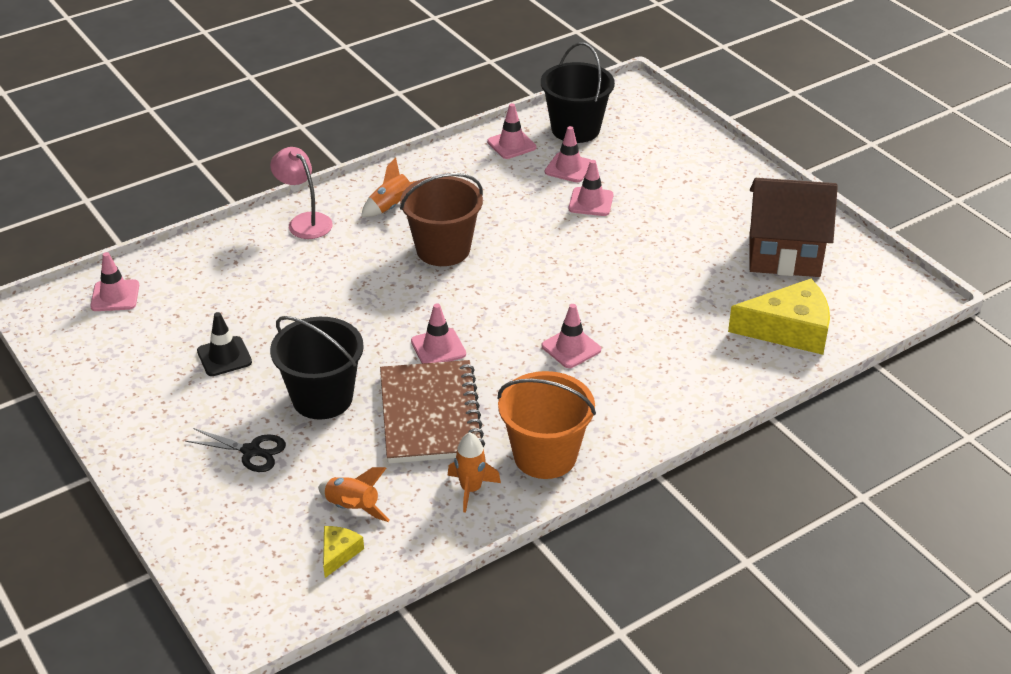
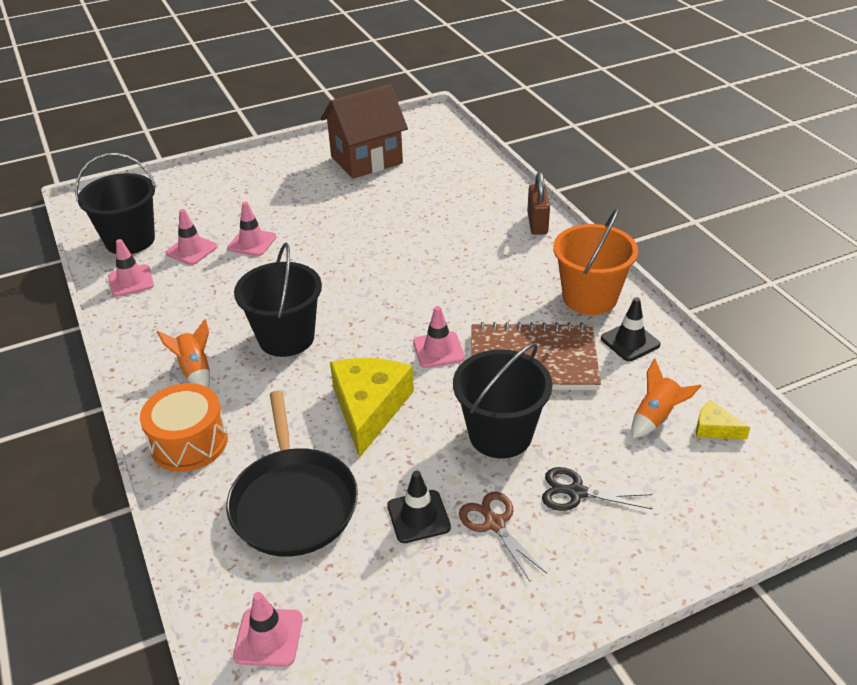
camera: 80 degrees left, 0 degrees up
black scissors [185,428,286,472] -> black scissors turned 105 degrees counterclockwise [542,467,652,511]
pink lamp [270,147,333,239] -> orange drum [140,383,228,472]
brown bucket [400,173,483,266] -> black bucket [234,243,322,357]
orange rocket [447,432,501,513] -> black traffic cone [601,297,661,361]
pink traffic cone [542,304,601,368] -> none
yellow cheese [728,279,830,355] -> yellow cheese moved to [330,358,414,458]
brown house [749,178,838,277] -> brown house turned 45 degrees clockwise [321,84,408,179]
none -> black pan [226,391,358,557]
none -> brown scissors [459,492,547,582]
none -> brown padlock [527,172,550,235]

